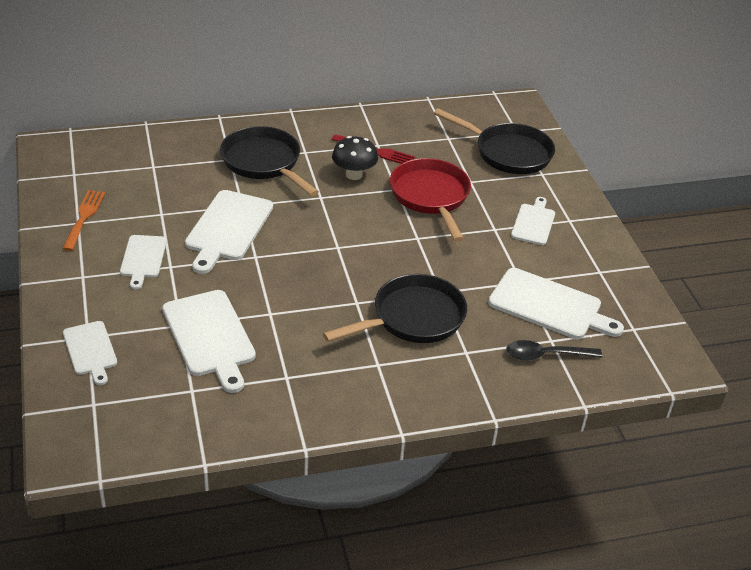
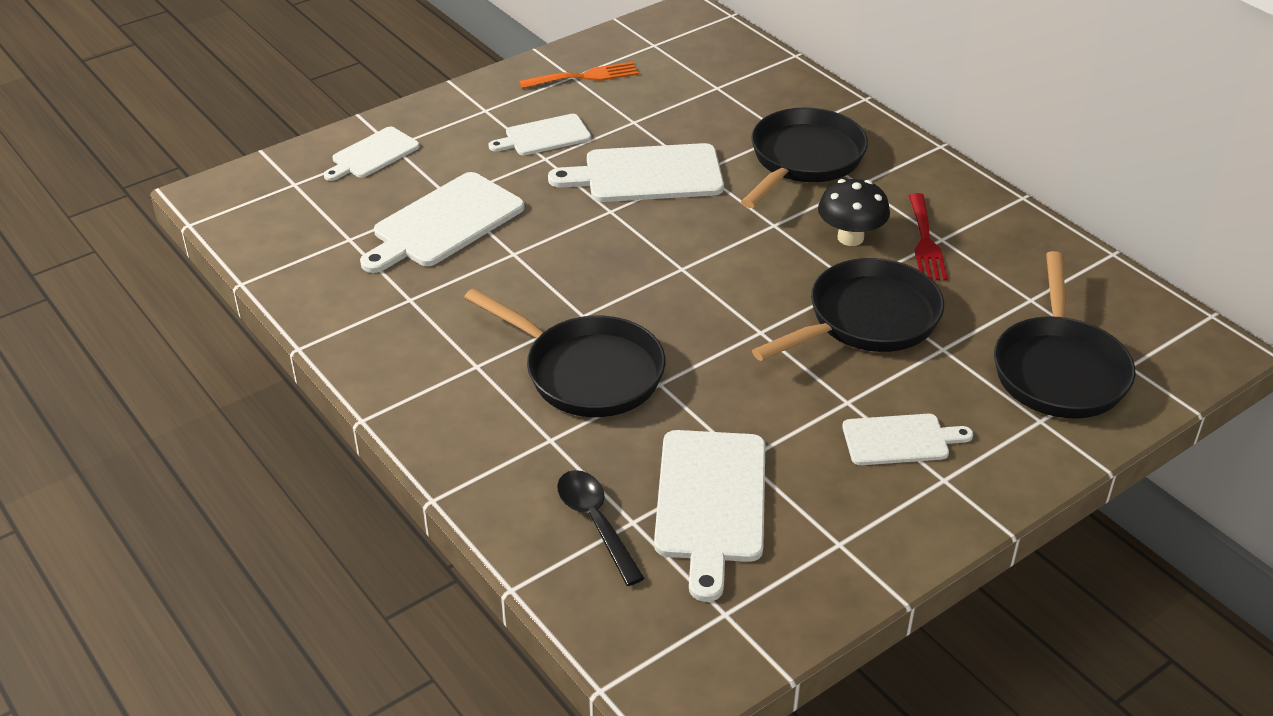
camera: 70 degrees right, 0 degrees up
red pan [390,158,471,242] -> black pan [752,258,944,361]

